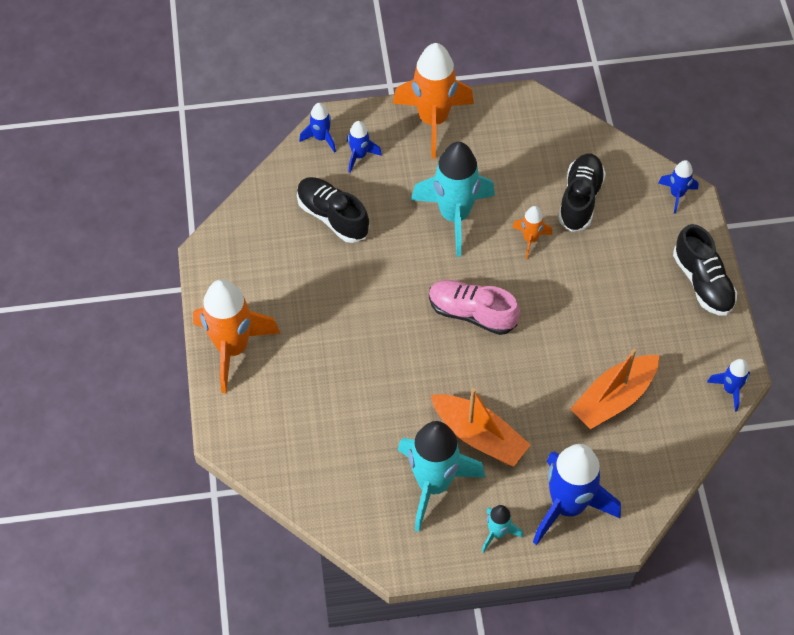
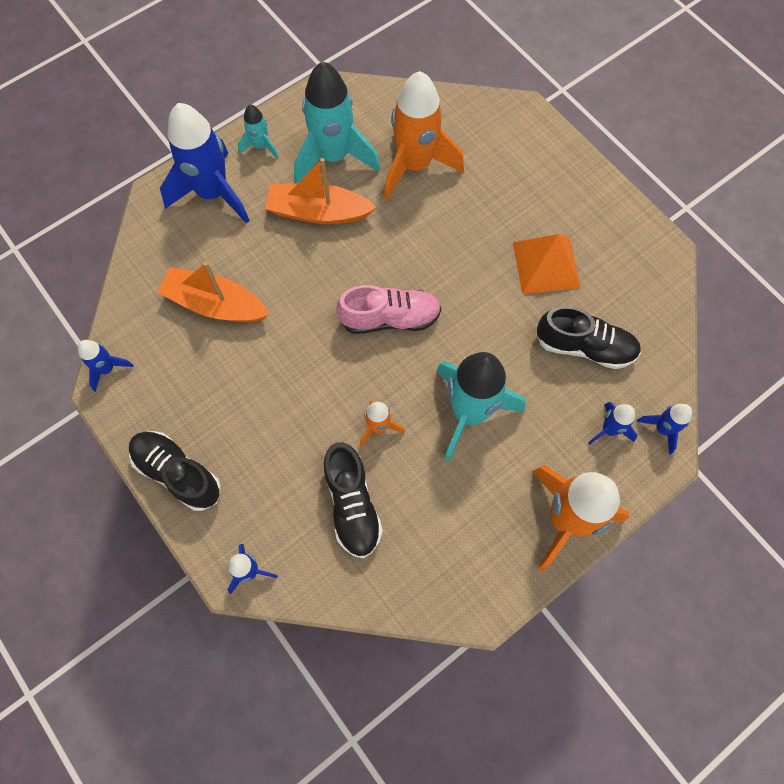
camera: 150 degrees right, 10 degrees up
orange rocket [193,279,280,393] -> orange rocket moved to [384,71,464,200]
orange boat [570,349,659,429] -> orange boat turned 90 degrees counterclockwise [157,262,269,322]
none -> orange pyramid [513,234,581,294]

